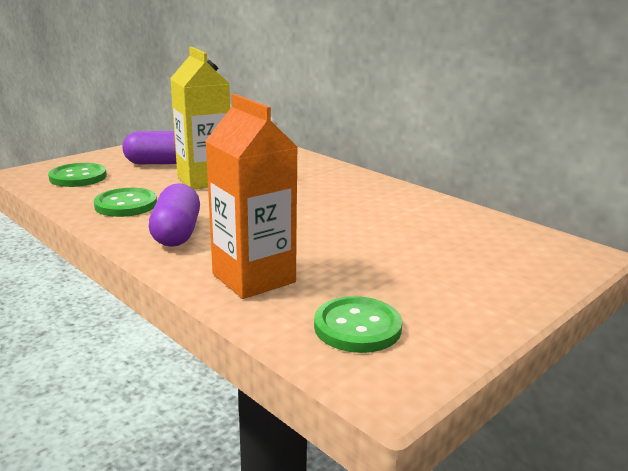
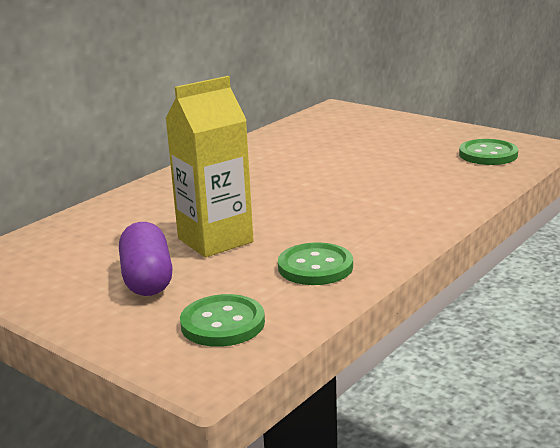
camera: 95 degrees left, 0 degrees up
purple capsule [149,183,200,247] -> none
orange carton [205,94,298,299] -> none

